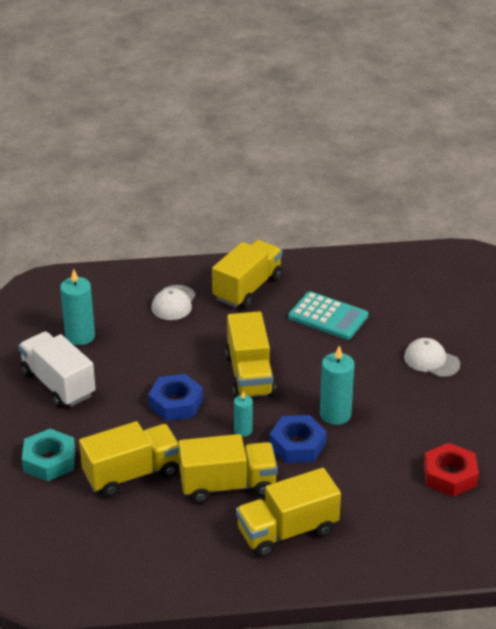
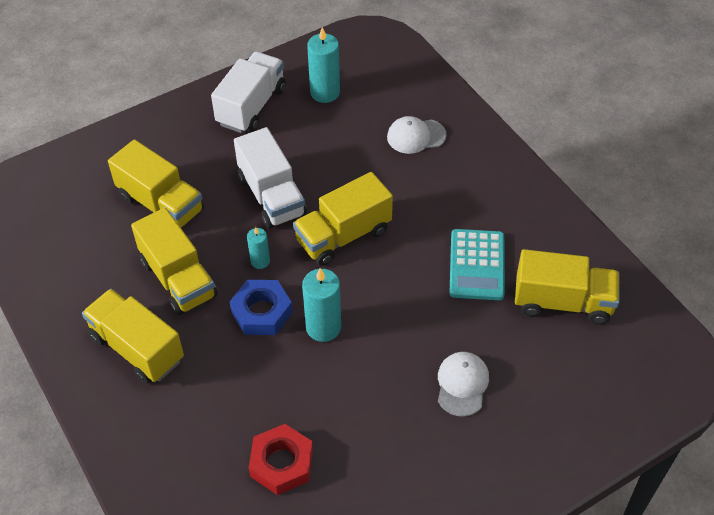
camera: 65 degrees right, 15 degrees up
turquoise nut [22,429,75,482] -> none
blue nut [148,374,203,421] -> white truck [234,127,307,229]
yellow truck [212,240,282,308] -> yellow truck moved to [515,249,620,324]

